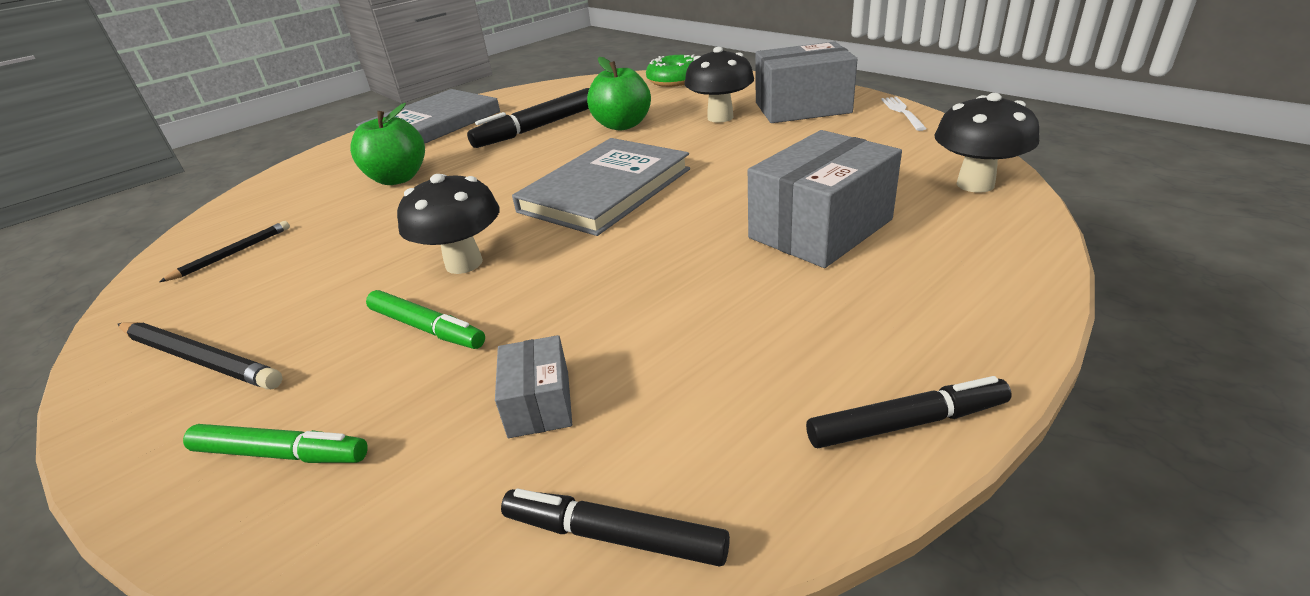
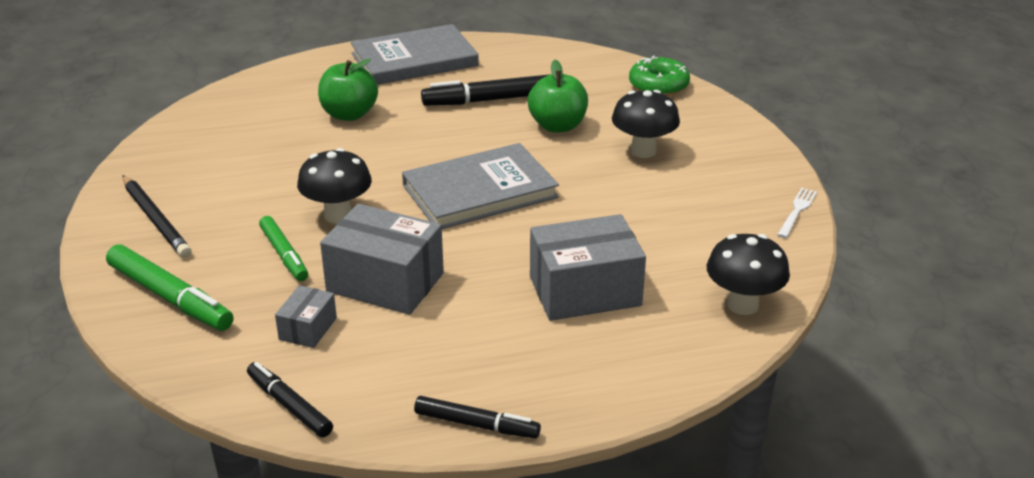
camera: 25 degrees right, 0 degrees up
black pencil [159,221,290,282] -> none
green marker [183,424,368,463] -> green marker [106,244,233,331], size x1.55
grey box [756,41,858,123] -> grey box moved to [320,204,444,315]

